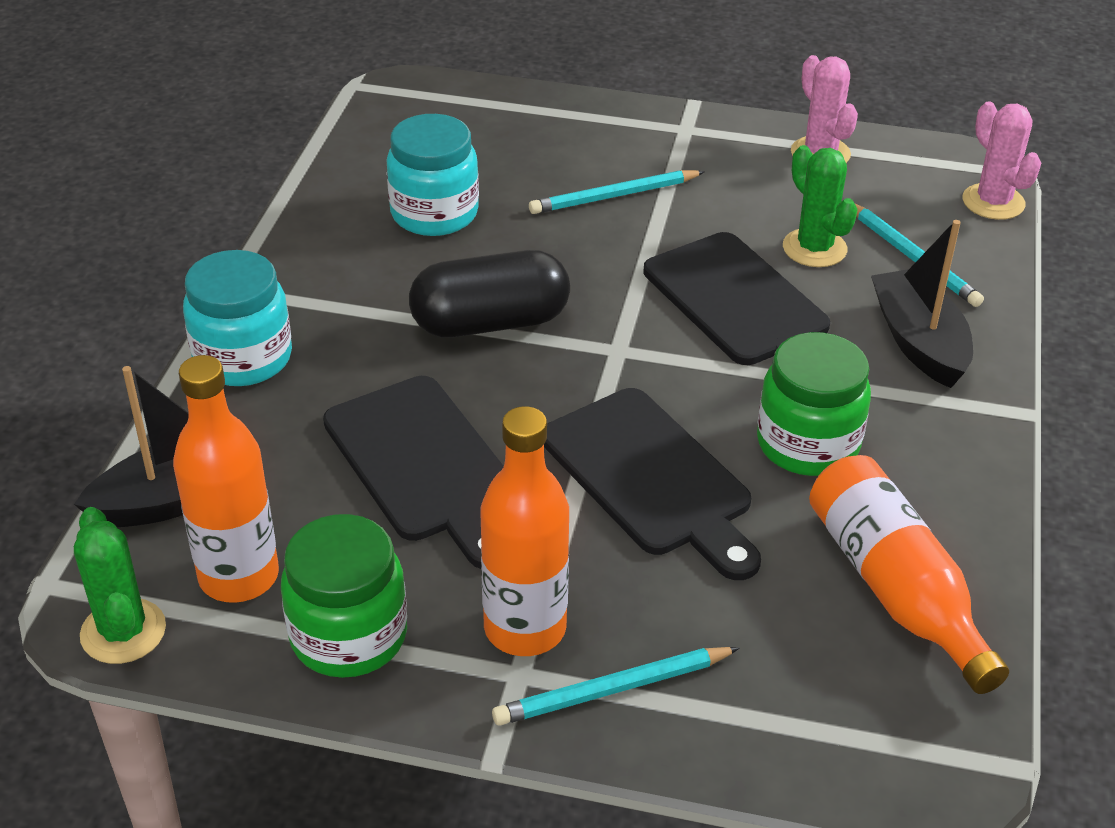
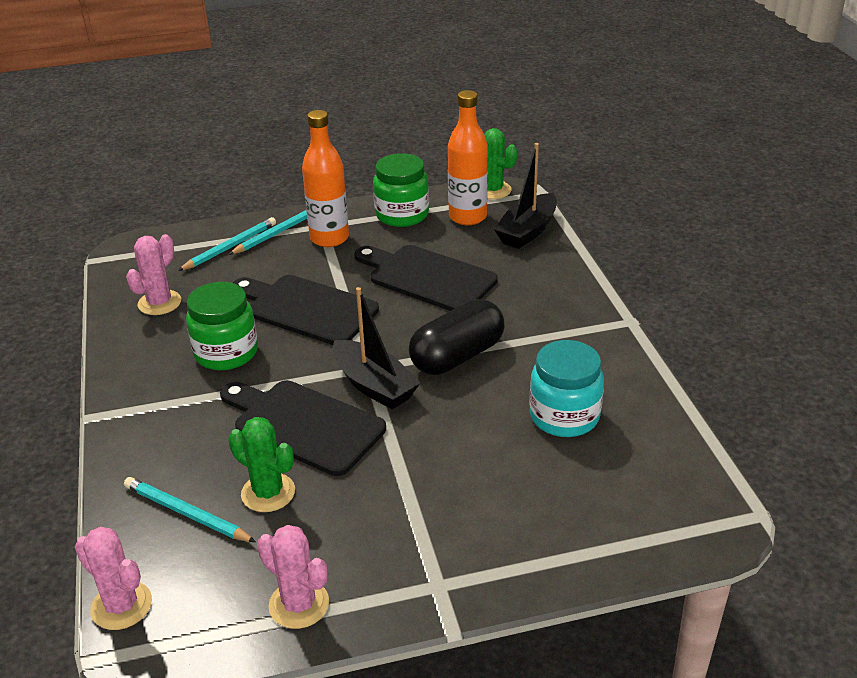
camera: 155 degrees right, 5 degrees down
turquoise jar [183,250,292,386] -> none
turquoise pencil [529,170,705,214] -> turquoise pencil moved to [178,217,276,271]
orange bottle [809,455,1009,694] -> pink cactus [126,234,181,315]
black boat [871,220,973,388] -> black boat moved to [333,287,420,409]

